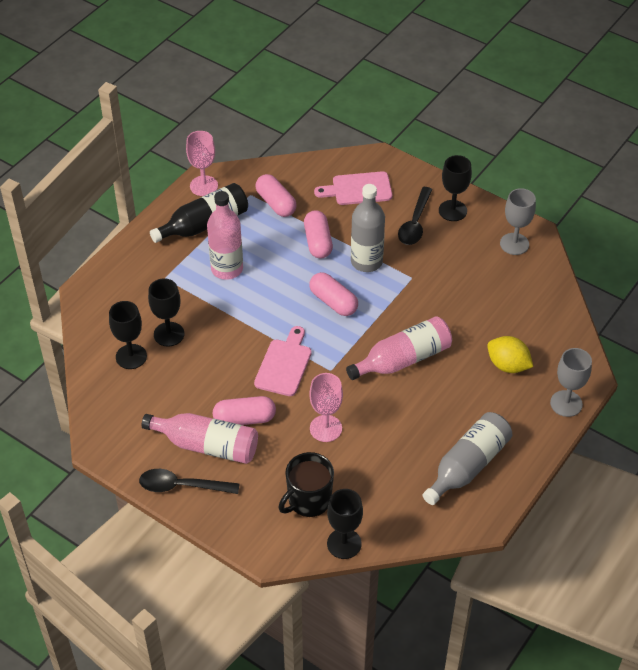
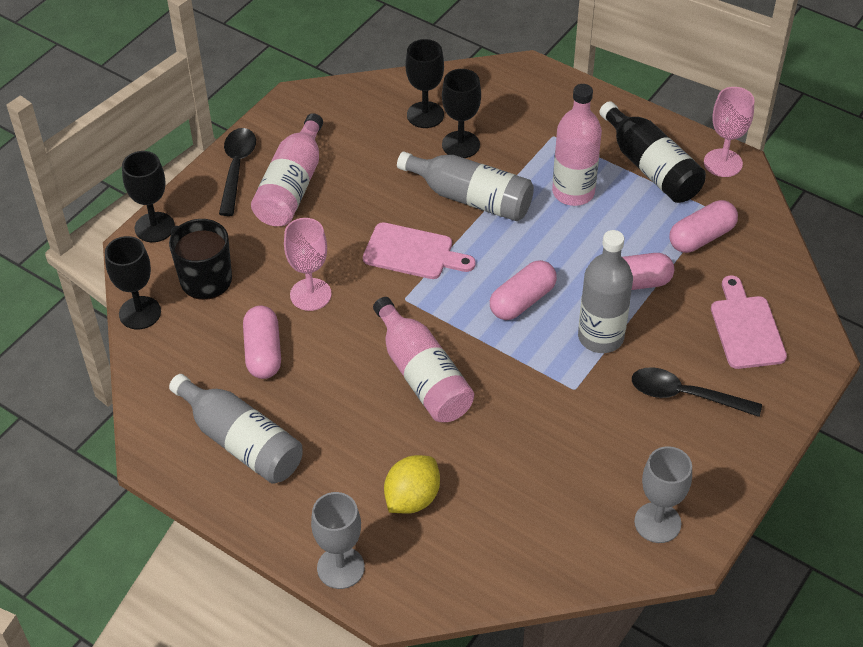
camera: 90 degrees right, 0 degrees up
pink capsule [213,396,276,425] -> pink capsule moved to [243,306,281,379]
black goblet [439,155,472,221] -> black goblet moved to [122,151,175,242]
none -> grey bottle [397,152,534,221]

